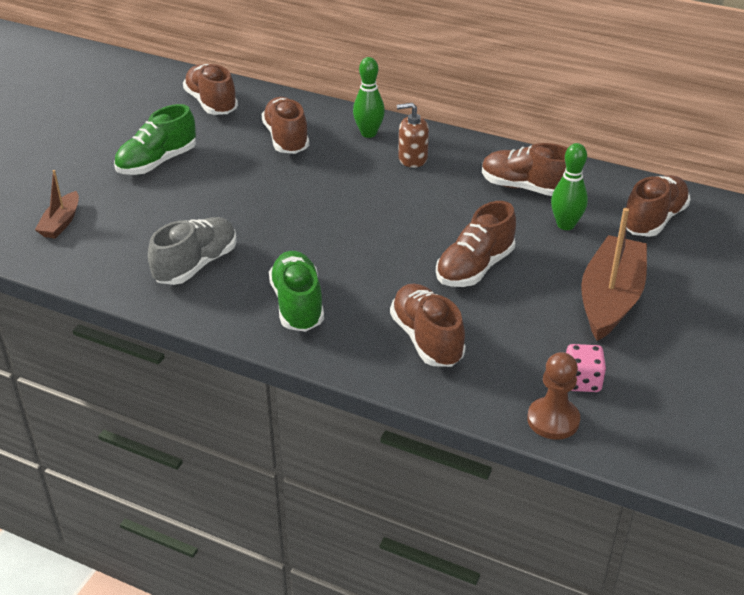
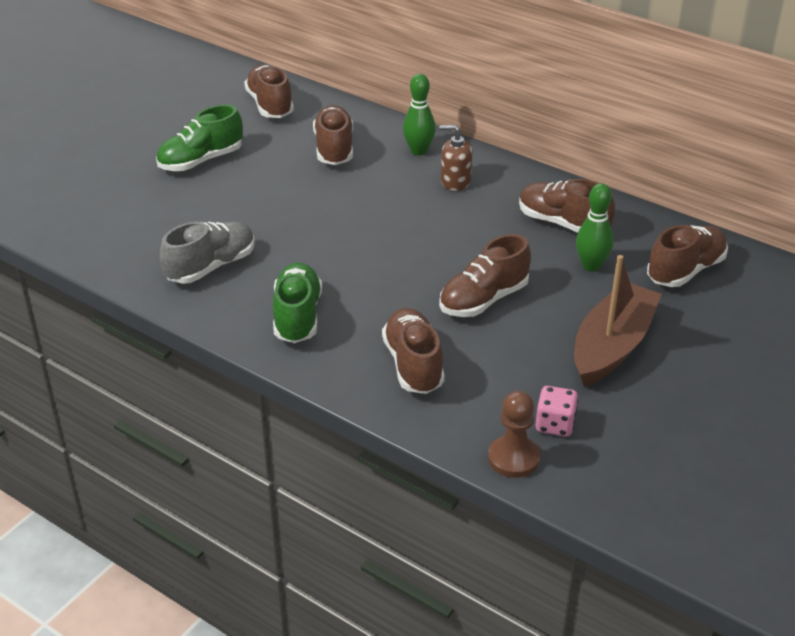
camera: 10 degrees right, 0 degrees up
brown boat [35,170,79,239] -> none

